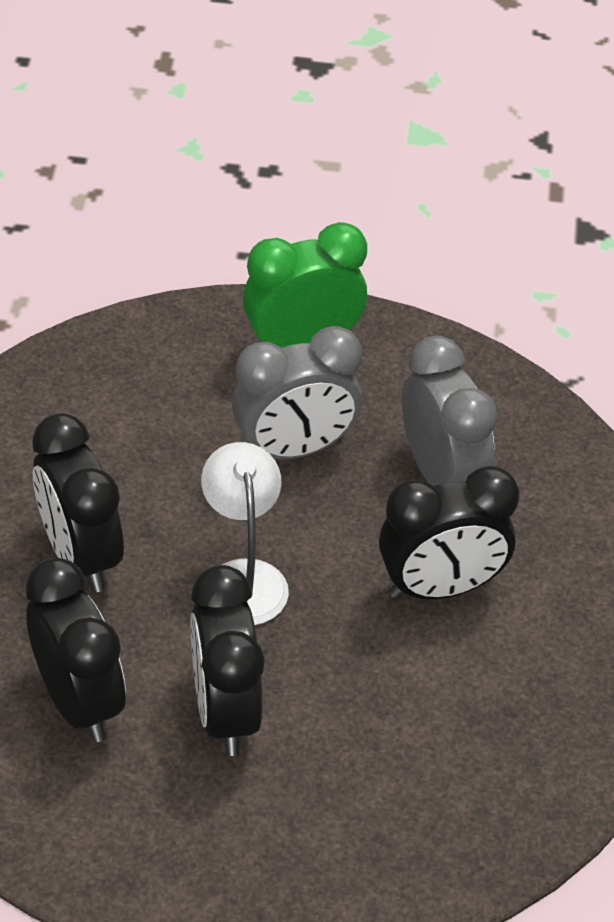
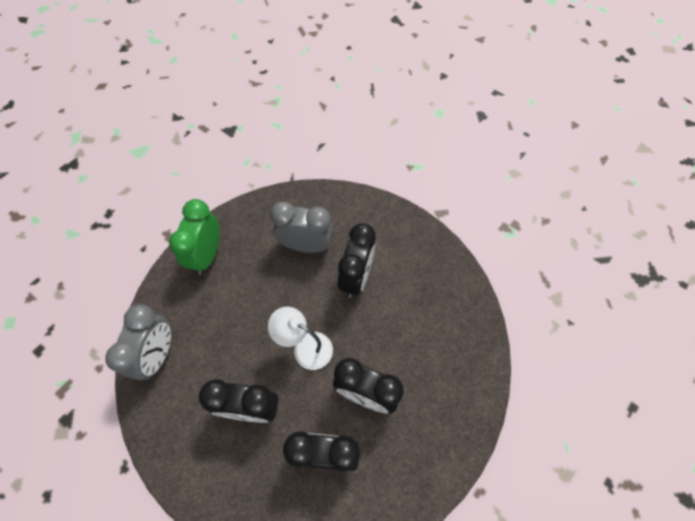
camera: 55 degrees left, 15 degrees up
grey clock [232,326,362,459] -> grey clock moved to [105,304,171,381]

